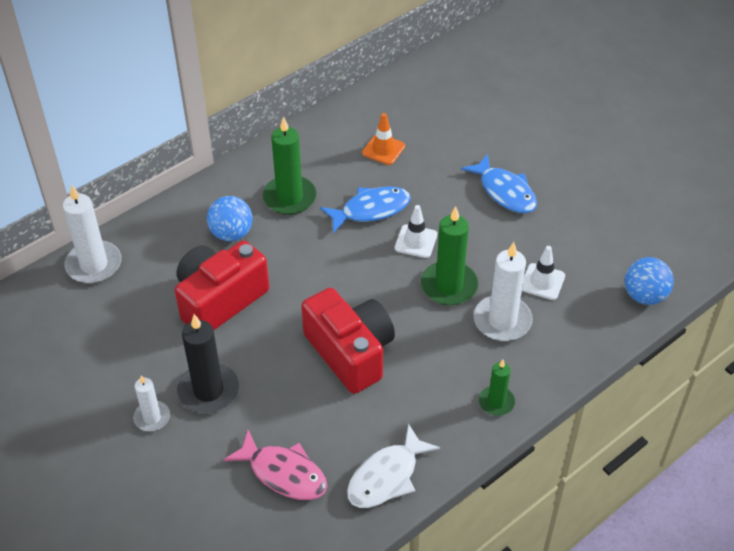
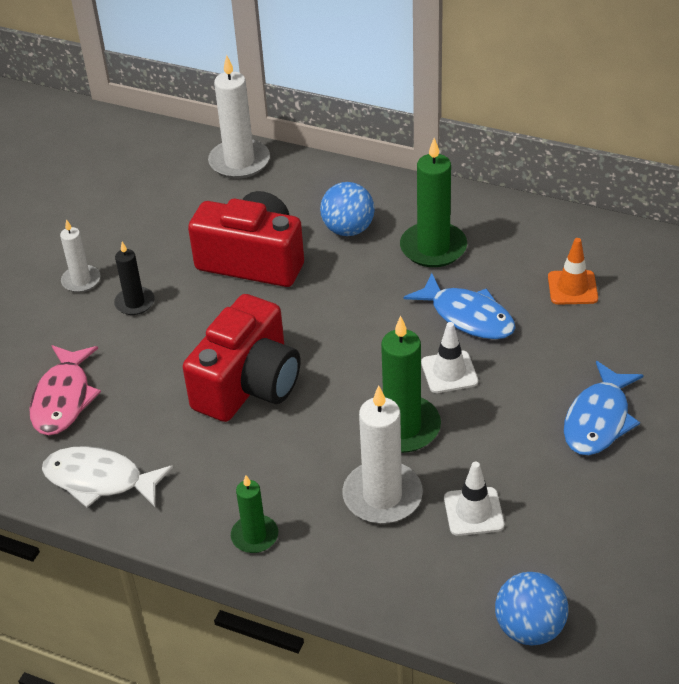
camera: 65 degrees right, 5 degrees down
black candle [177,314,239,413] -> black candle [114,242,154,315], size x0.58

